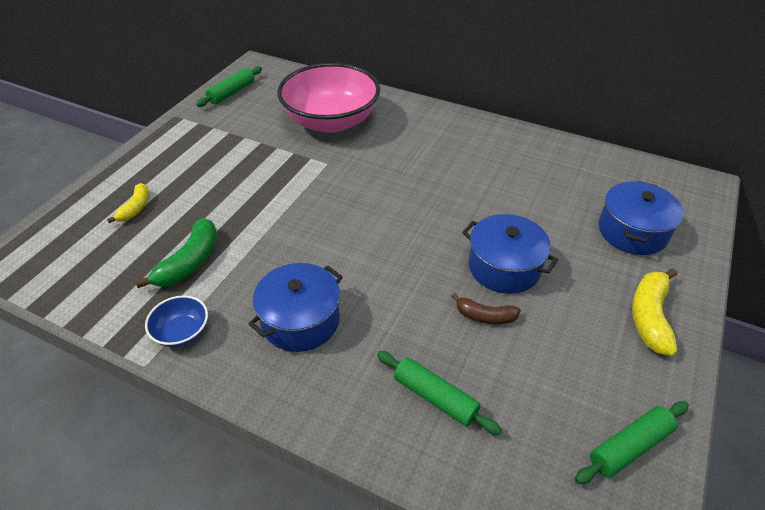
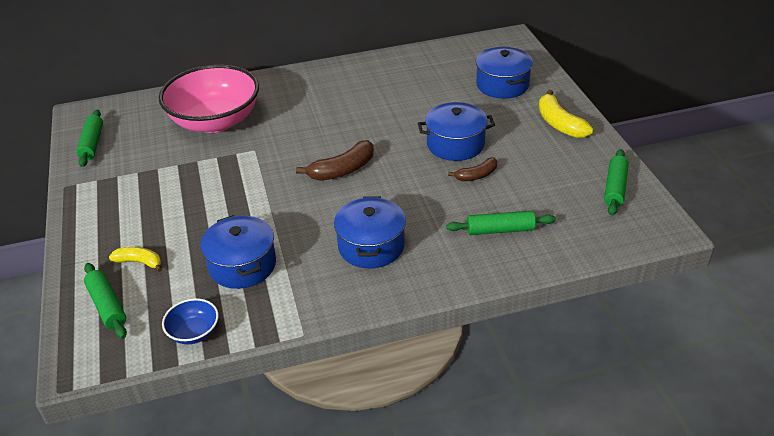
camera: 40 degrees left, 5 degrees down
yellow banana [107,183,149,223] -> yellow banana turned 45 degrees counterclockwise [109,247,162,272]
green banana [135,218,217,288] -> blue pot [200,215,276,289]
blue bowl [145,295,208,347] -> blue bowl moved to [162,298,219,344]
none -> green rolling pin [84,263,127,339]
none -> brown banana [296,140,374,181]

